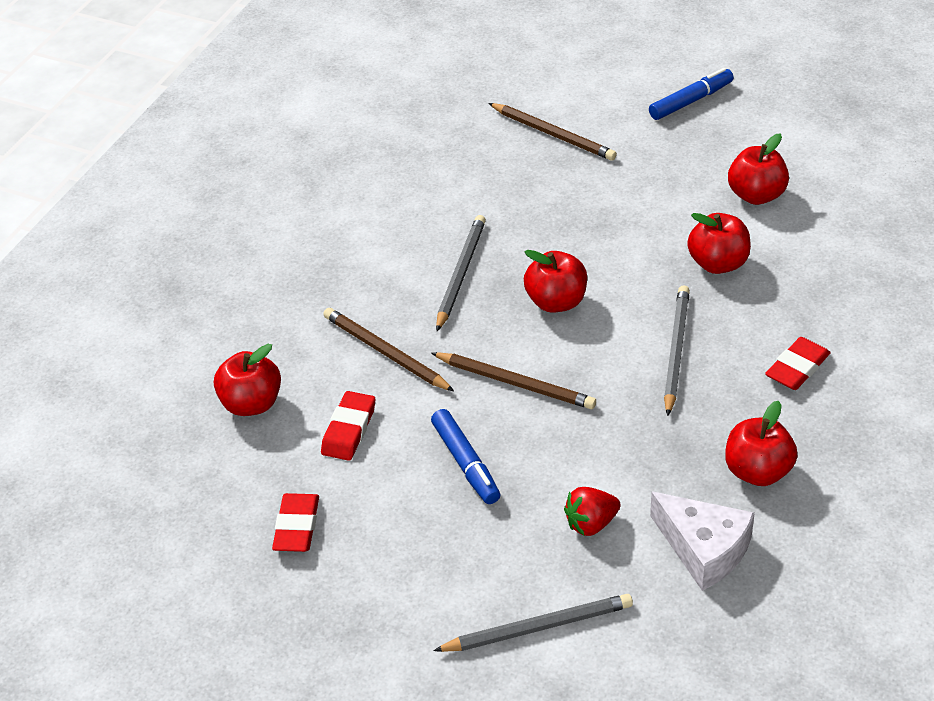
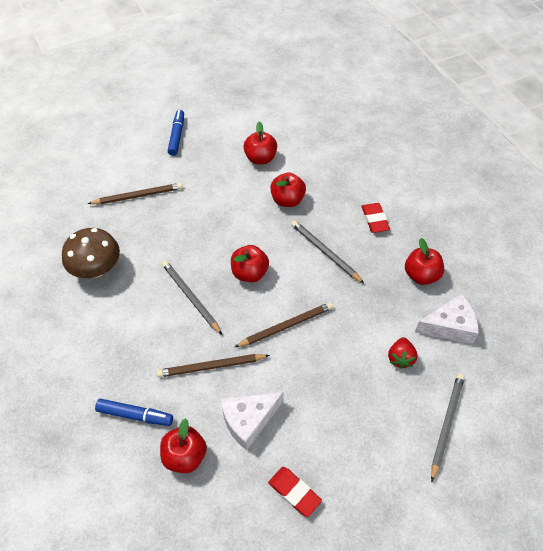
camera: 55 degrees left, 10 degrees up
red eraser [321,391,375,461] -> white cheese [221,392,284,450]
blue marker [431,409,500,504] -> blue marker moved to [95,399,173,426]
none -> brown mushroom [62,228,120,278]

